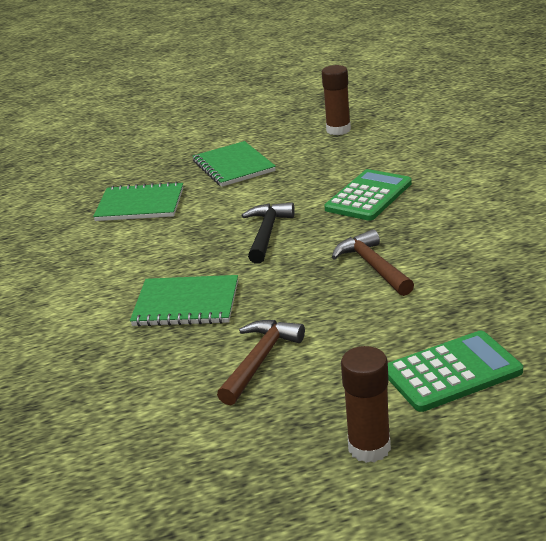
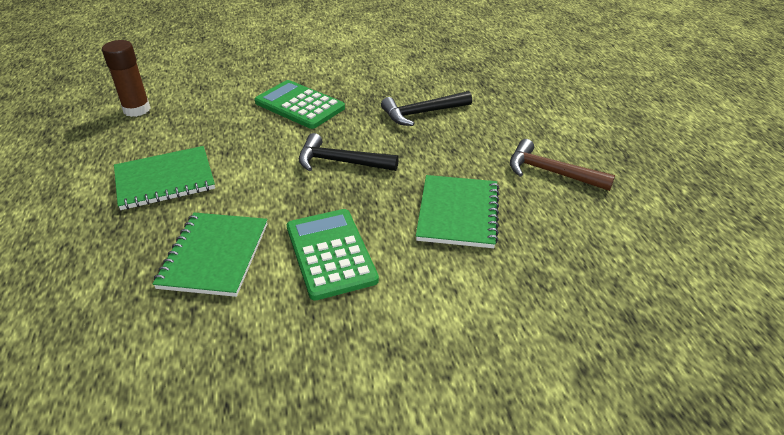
camera: 90 degrees left, 10 degrees up
brown hammer [332,229,414,296] -> black hammer [381,91,472,126]
brown glue stick [341,346,391,463] -> none
green calculator [388,331,523,412] -> green calculator moved to [287,209,379,301]

